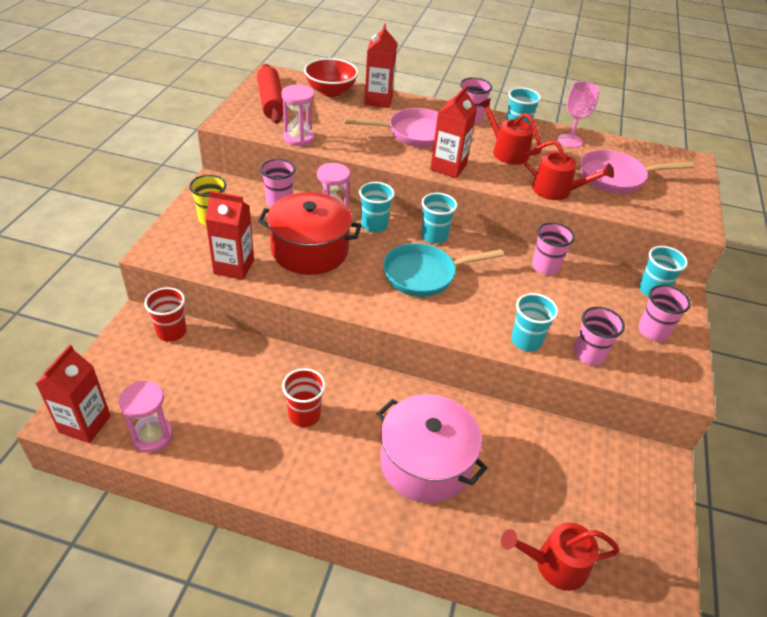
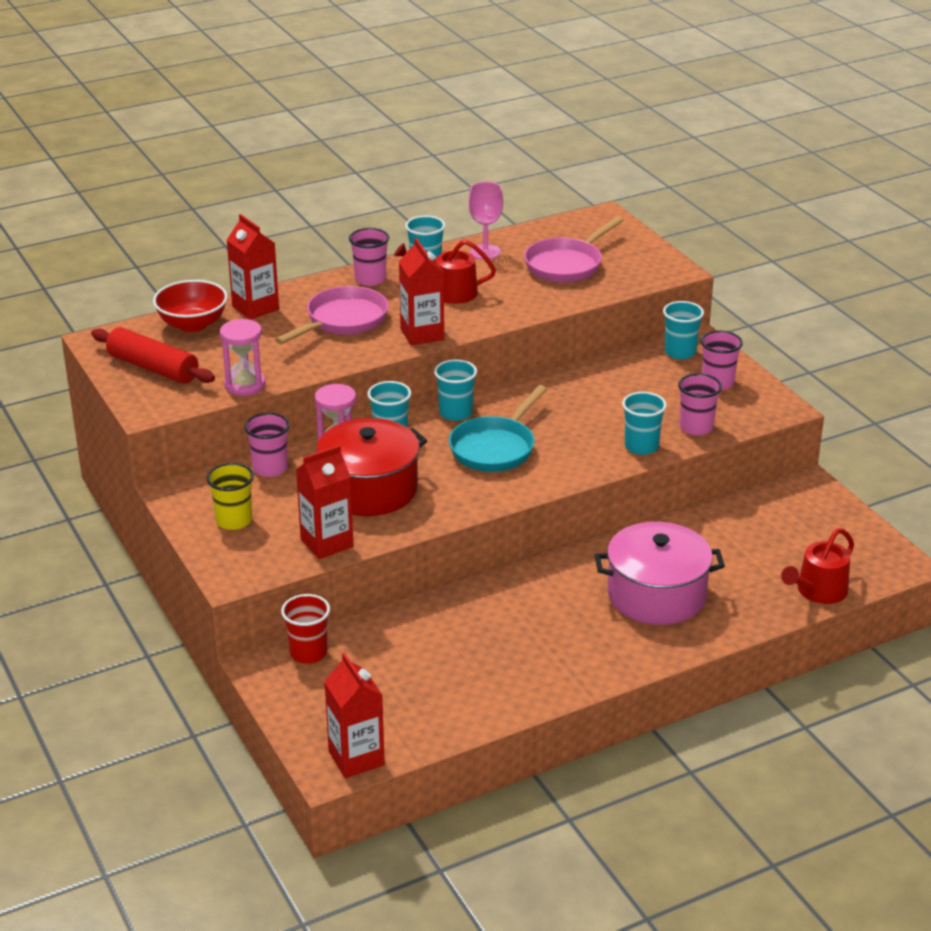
camera: 40 degrees left, 10 degrees down
pink hourglass [119,381,173,452] -> none
red cup [282,368,326,427] -> none
red watering can [523,140,614,200] -> none
pink cup [532,222,575,275] -> none

